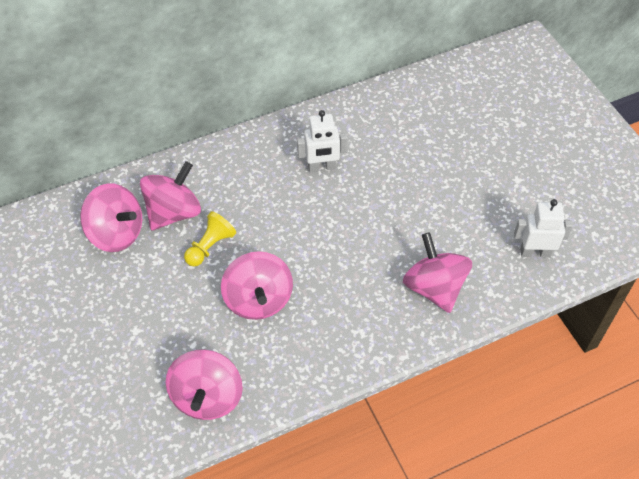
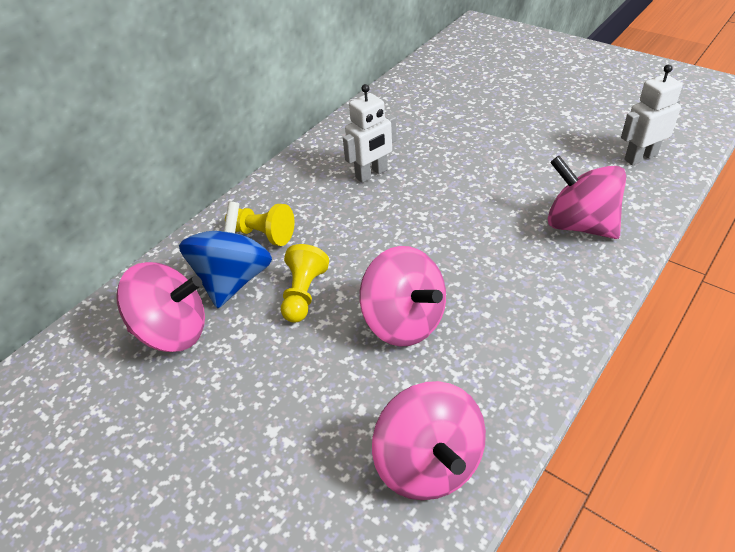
camera: 25 degrees left, 10 degrees down
pink spinning top [140,161,201,230] -> blue spinning top [179,201,272,308]
none -> yellow pawn [225,204,295,246]

